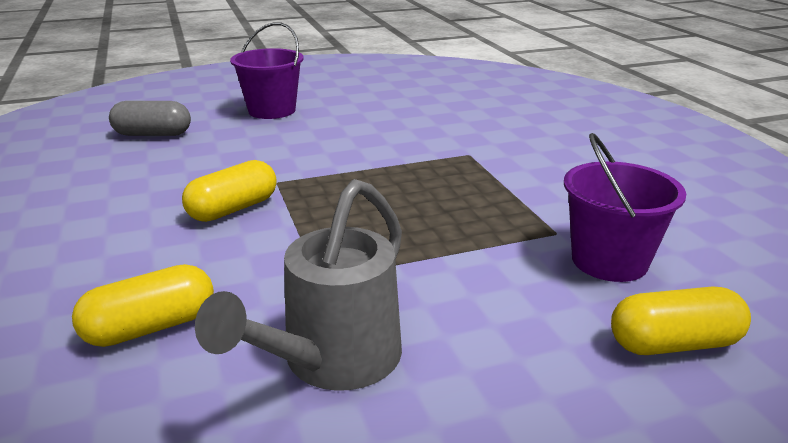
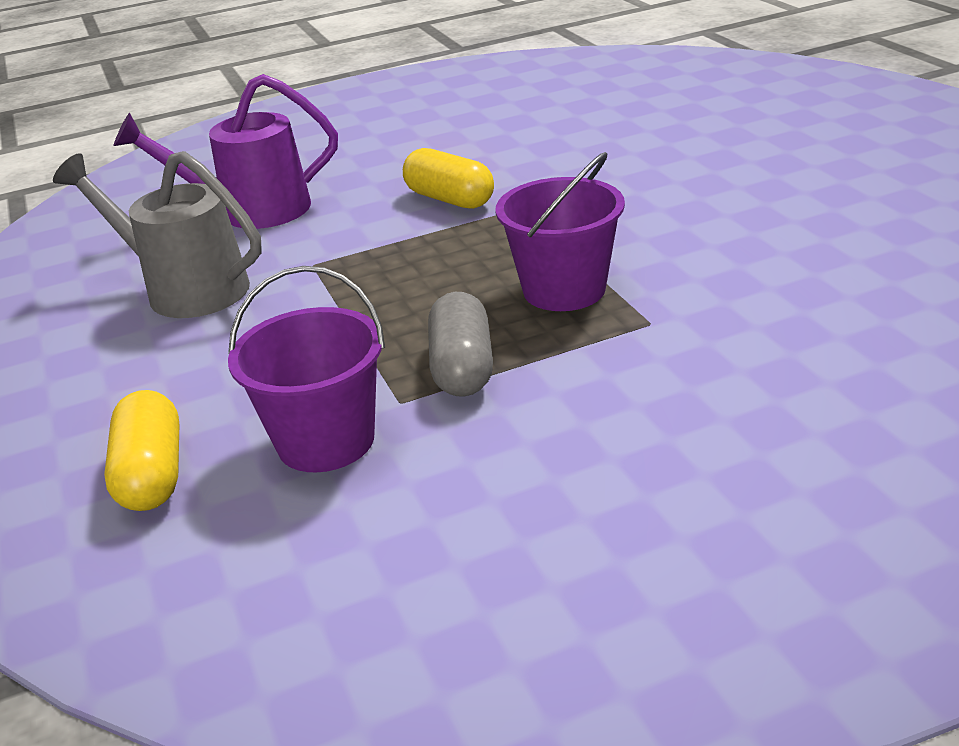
camera: 90 degrees right, 5 degrees up
yellow capsule [72,264,214,347] -> purple watering can [113,74,338,229]
grey capsule [109,101,191,136] -> grey capsule moved to [428,292,493,396]
purple bucket [230,22,304,119] -> purple bucket moved to [495,152,625,311]

